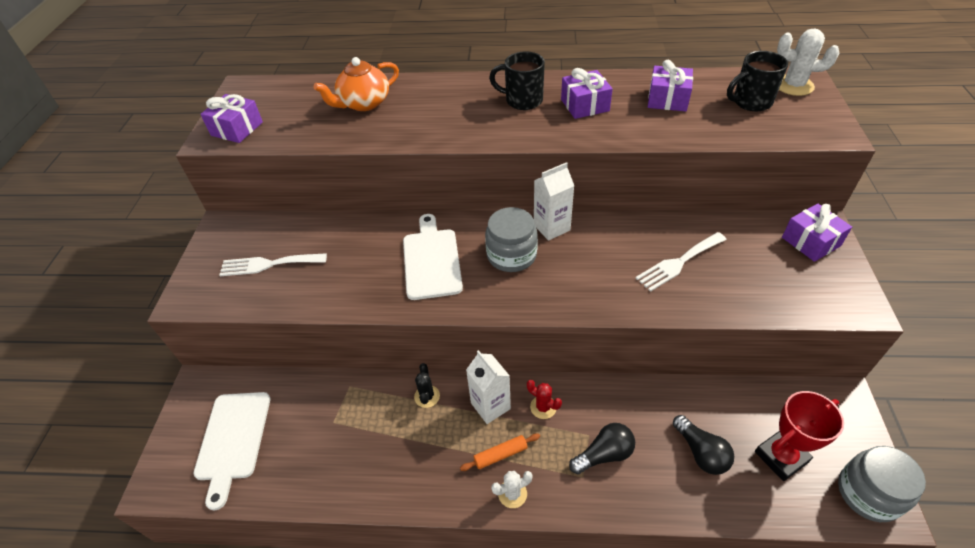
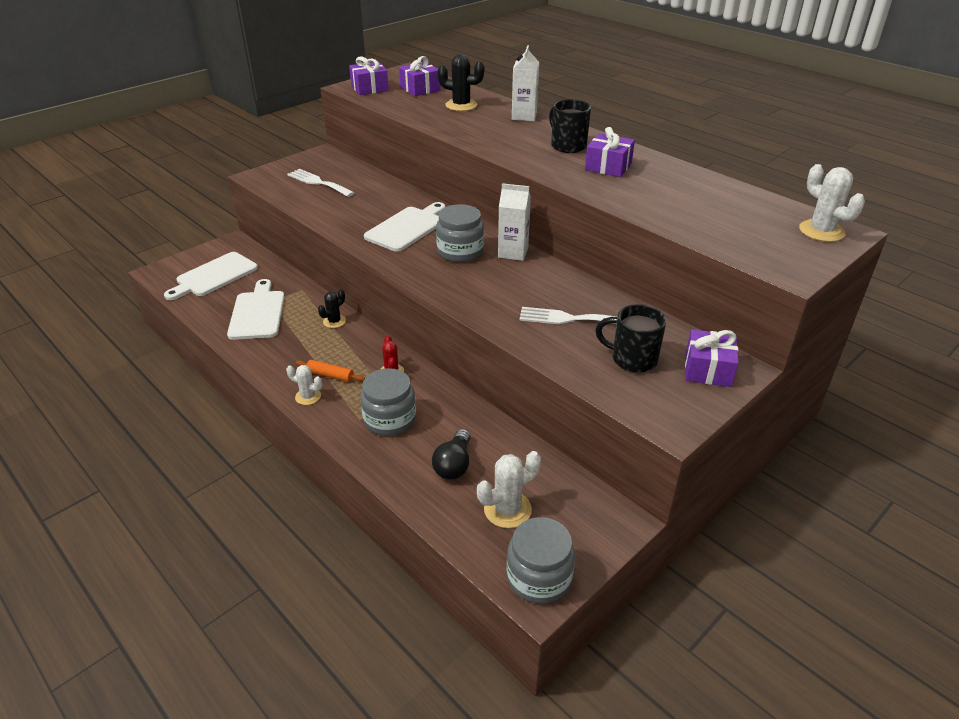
camera: 40 degrees right, 10 degrees down
orange teapot [314,57,399,111] -> black cactus [438,54,485,111]
white carton [466,350,511,424] -> white carton moved to [512,45,539,121]
black light bulb [569,423,635,474] -> grey jar [360,368,416,436]
purple gift [648,60,693,111] -> purple gift moved to [399,56,441,96]
black mug [727,51,788,112] -> black mug moved to [595,304,666,373]
red trophy [755,391,844,481] -> white cactus [477,451,541,528]
none -> white cutting board [227,279,285,340]

